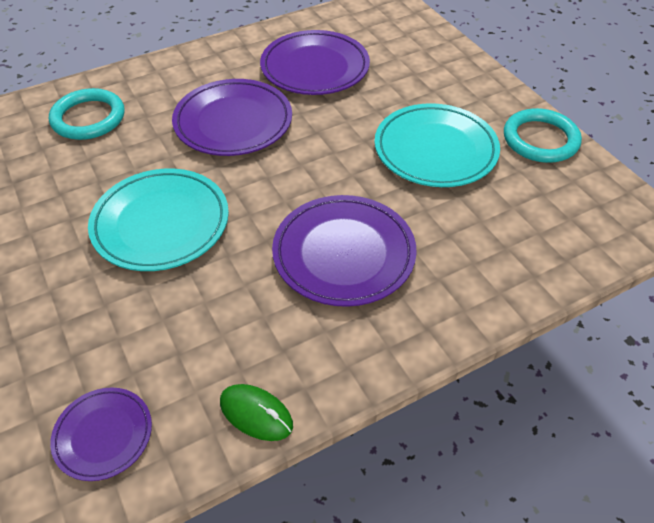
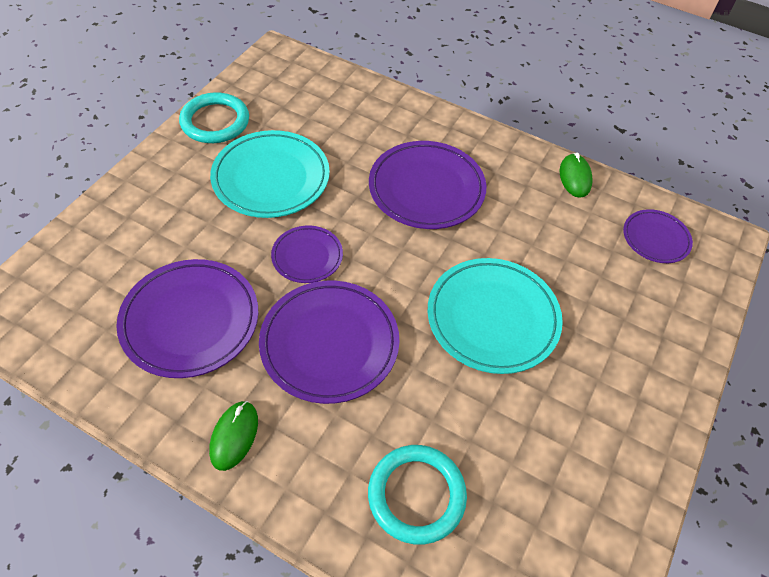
camera: 125 degrees left, 5 degrees up
none -> green mouse [209,401,258,471]
none -> purple plate [271,226,343,283]

